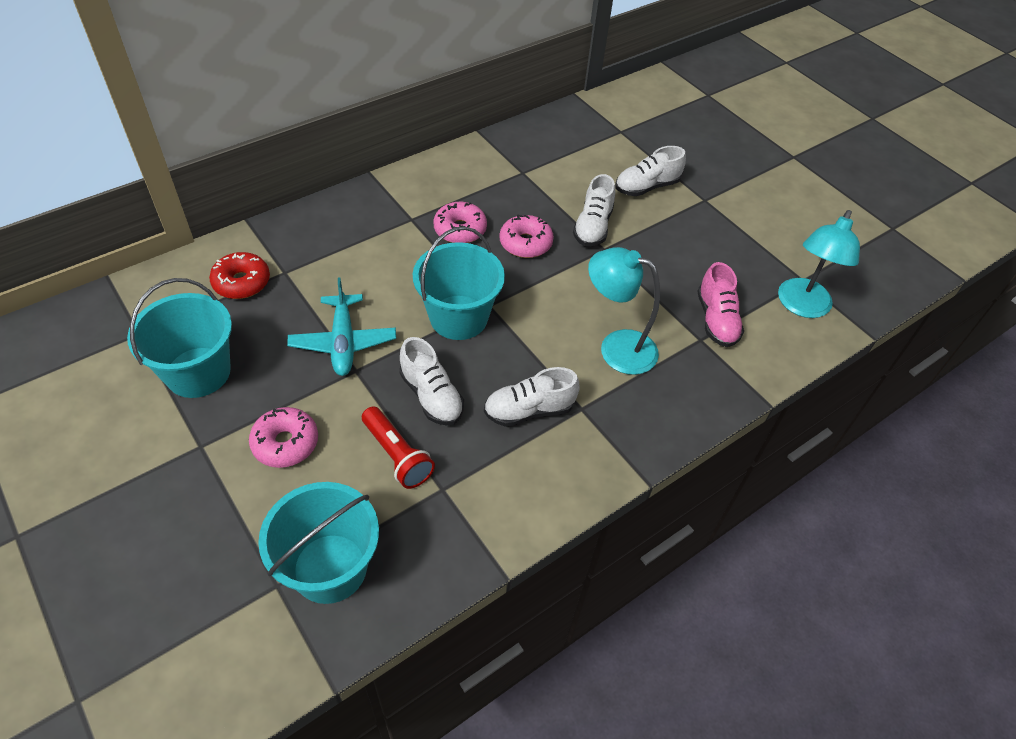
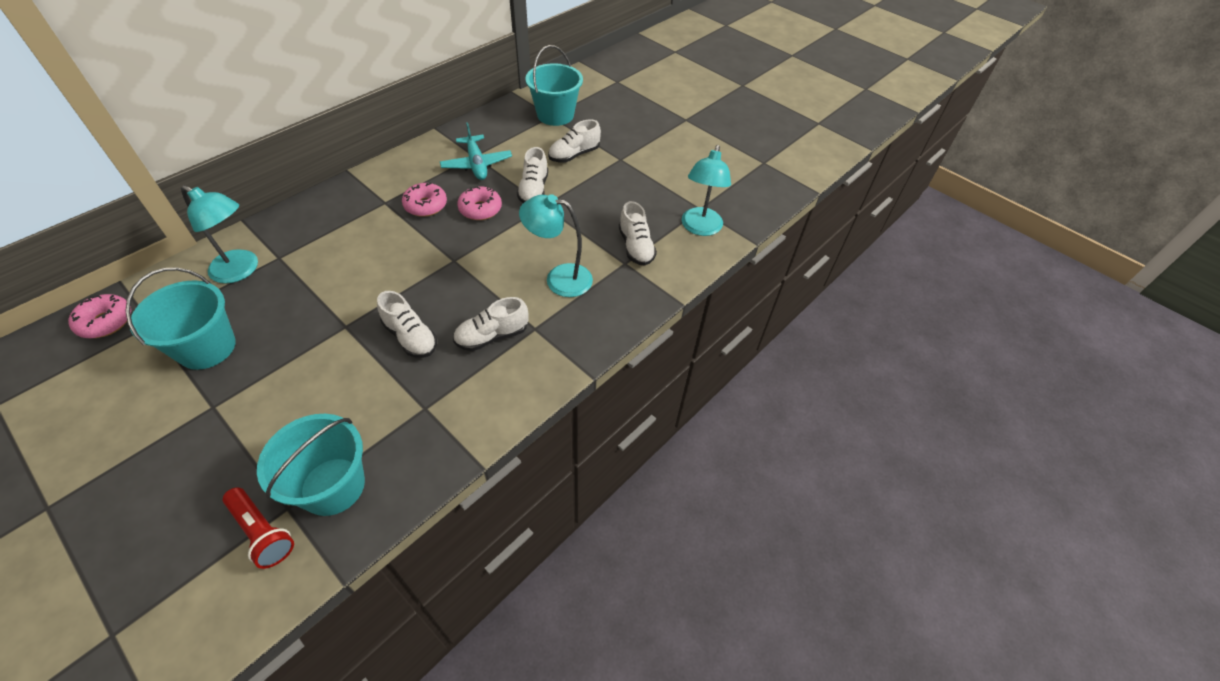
camera: 10 degrees left, 0 degrees up
red donut [209,252,270,299] -> turquoise lamp [181,185,258,283]
pink donut [249,407,318,468] -> pink donut moved to [68,294,131,338]
turquoise plane [287,278,396,376] -> turquoise plane moved to [440,122,512,180]
red flashlight [362,406,435,489] -> red flashlight moved to [223,487,294,569]
turquoise bucket [413,226,505,340] -> turquoise bucket moved to [525,45,583,126]
pink shoe [697,262,744,347] -> white shoe [619,201,657,266]

